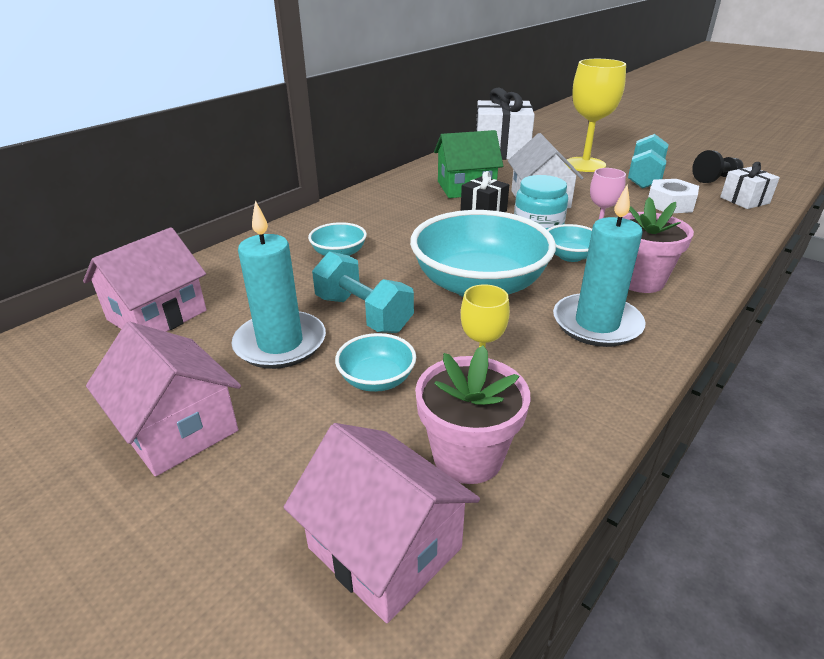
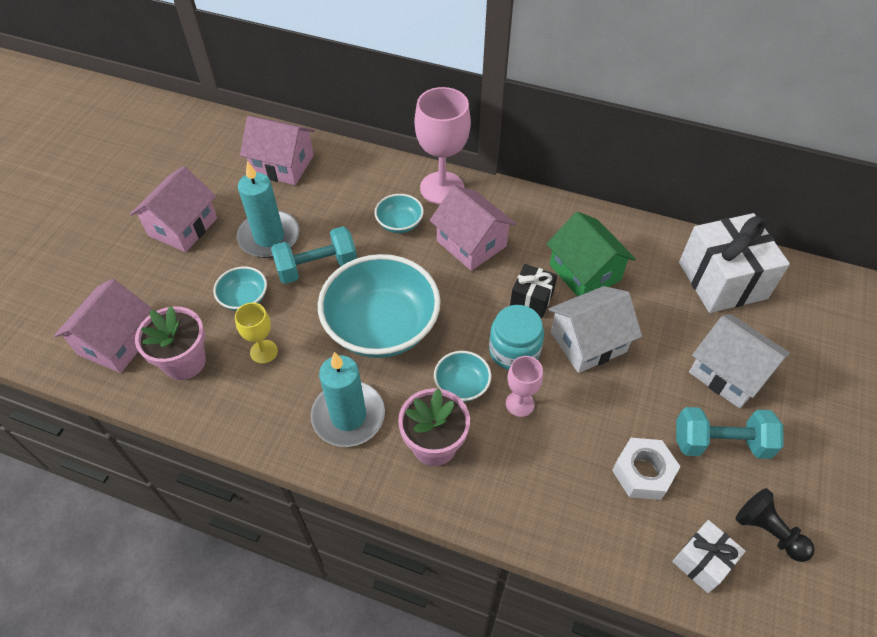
camera: 70 degrees right, 20 degrees up
turquoise dumbbell [312,251,414,333] -> turquoise dumbbell turned 45 degrees clockwise [271,226,357,284]
yellow goblet [565,59,626,172] -> white house [689,314,790,409]
none -> pink goblet [415,87,471,204]
none -> pink house [430,185,516,271]

